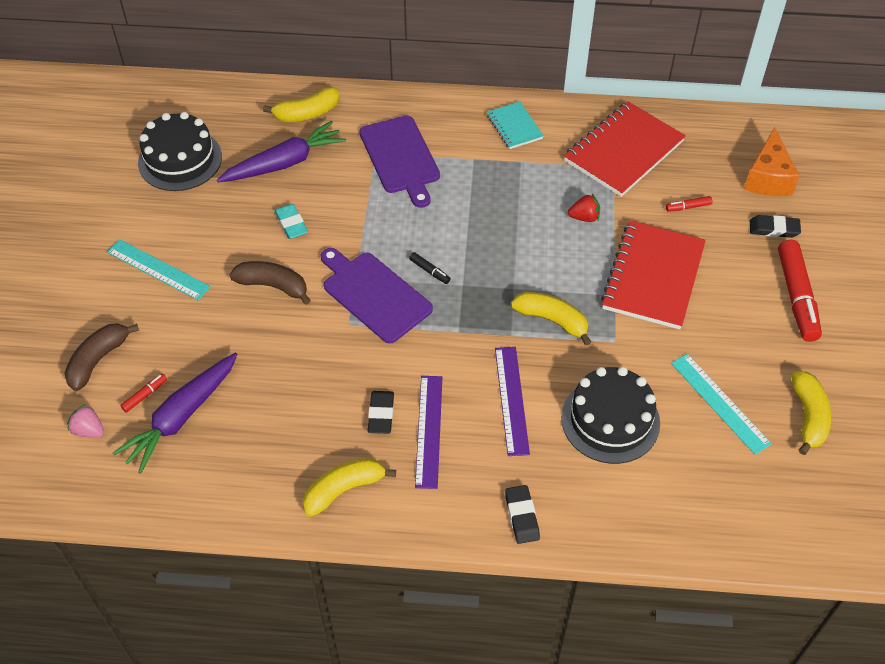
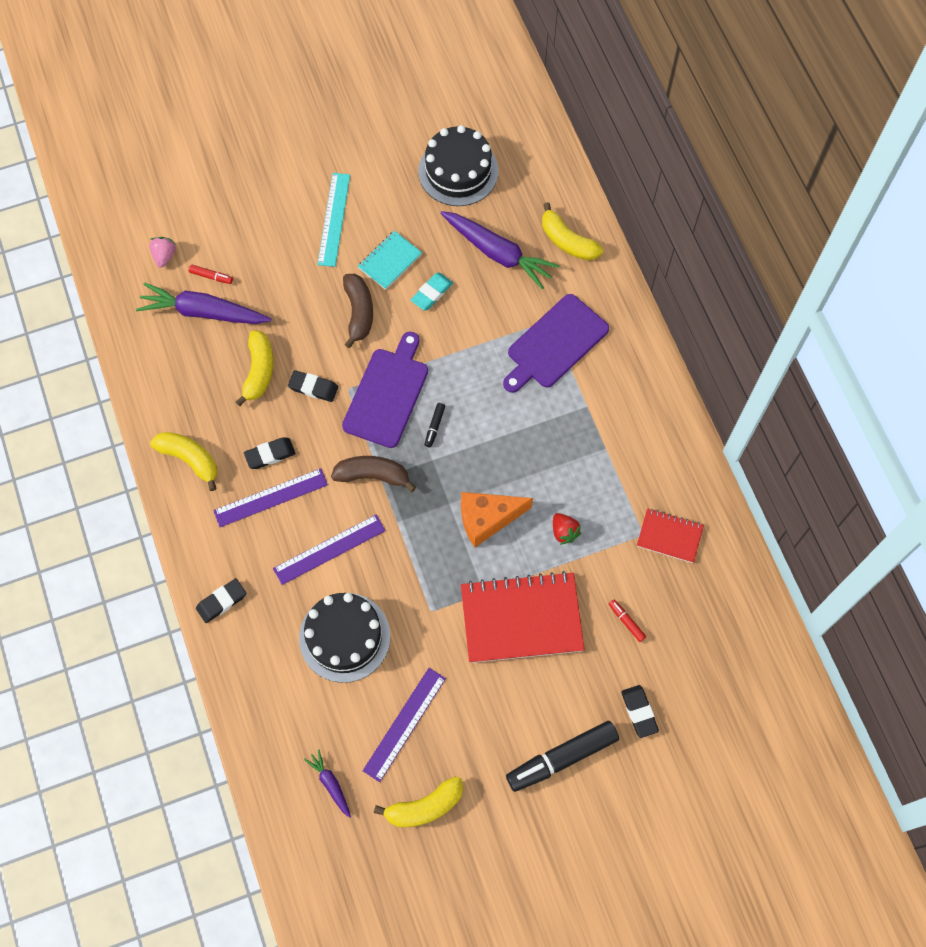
camera: 65 degrees right, 15 degrees up
brown banana [65,323,139,391] -> brown banana moved to [331,456,416,492]
turquoise notebook [487,101,543,149] -> turquoise notebook moved to [358,231,422,290]
yellow banana [511,292,591,345] -> yellow banana moved to [236,330,274,406]
red notebook [564,101,686,197] -> red notebook [637,508,704,563], size x0.52
turquoise ruler [671,354,772,455] -> purple ruler [363,668,446,782]
orange cheese [744,127,800,196] -> orange cheese moved to [461,492,533,547]
red marker [778,240,822,342] -> black marker [506,721,619,792]
none -> black eraser [288,370,338,402]
none -> purple carrot [304,749,351,818]

